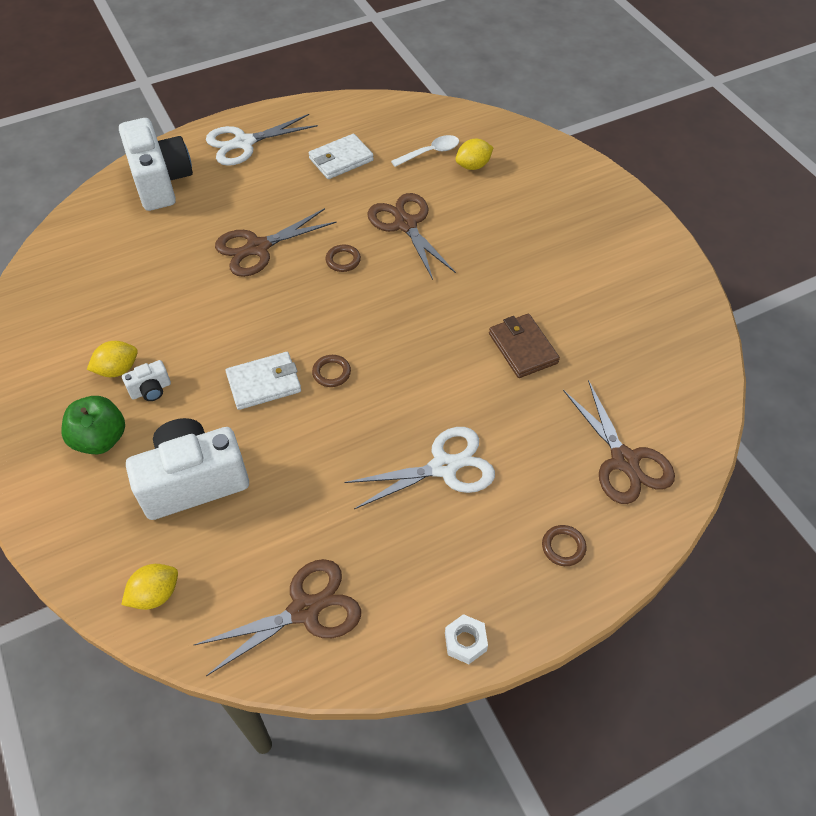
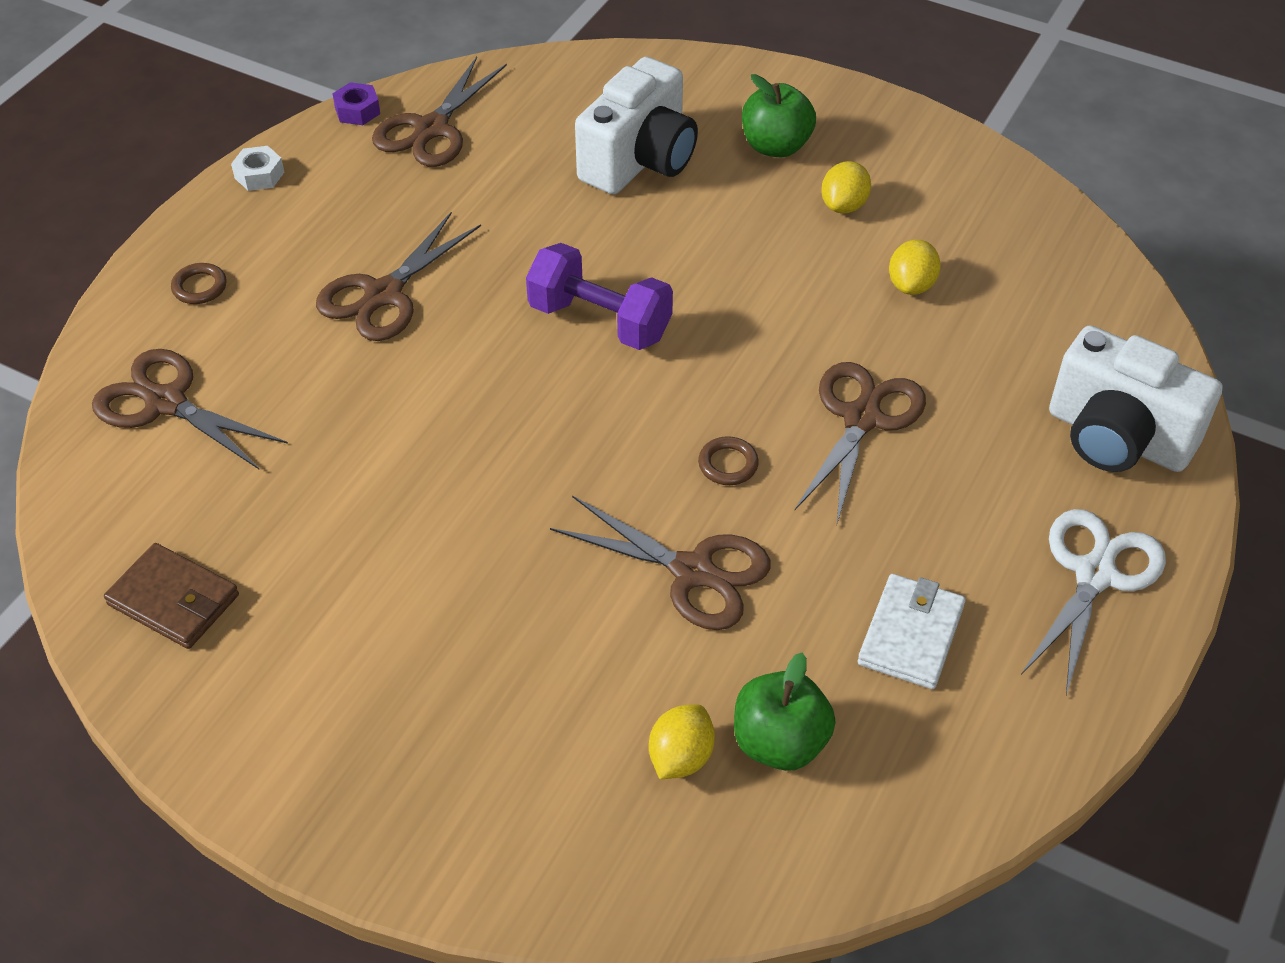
camera: 145 degrees right, 5 degrees down
yellow lemon [121,564,178,610] -> yellow lemon moved to [889,239,941,295]
white camera [122,360,171,401] -> none
white wallet [225,352,301,410] -> none
brown ring [312,355,351,387] -> purple dumbbell [526,243,673,350]
white scissors [344,427,495,509] -> brown scissors [316,211,481,341]
white spoon [391,135,459,167] -> green apple [734,653,836,771]
brown wallet [489,314,560,378] -> brown wallet moved to [104,543,239,649]
none -> purple nut [332,82,380,125]

